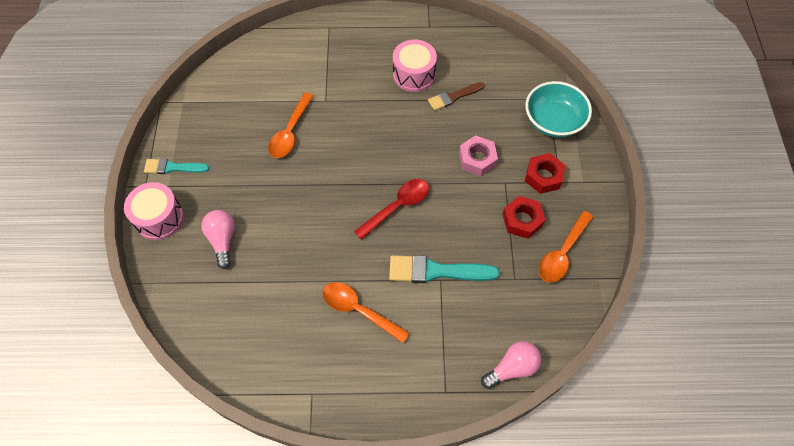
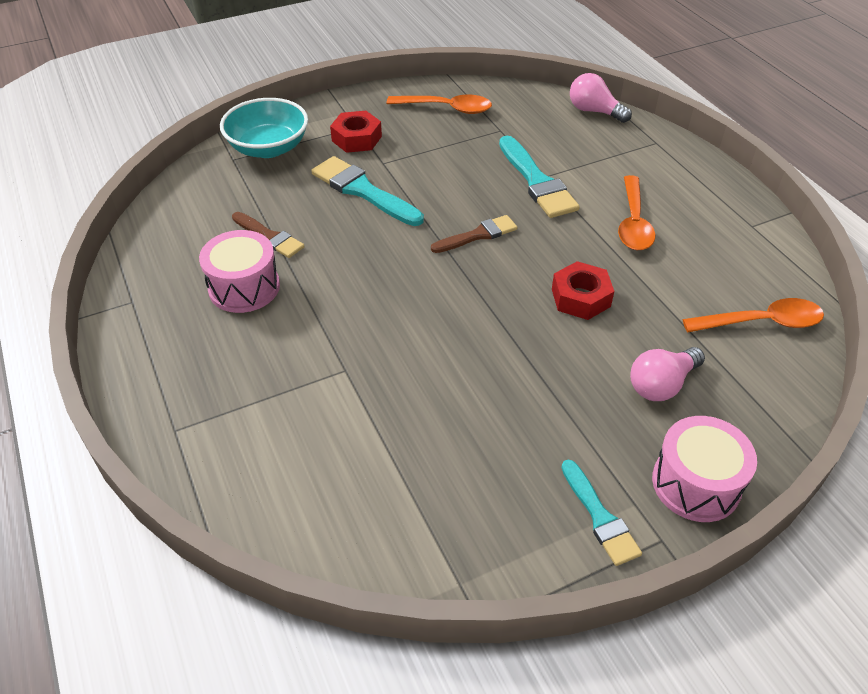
camera: 115 degrees left, 15 degrees down
orange spoon [268,93,313,158] -> orange spoon moved to [683,298,824,332]
red spoon [354,179,429,240] -> brown brush [431,215,518,253]
pink nut [459,135,498,176] -> turquoise brush [311,156,424,226]
red nut [502,196,545,239] -> red nut moved to [552,261,614,320]

